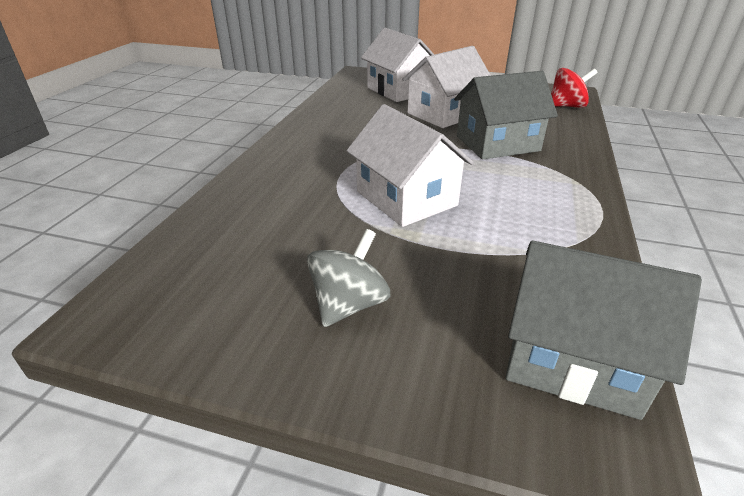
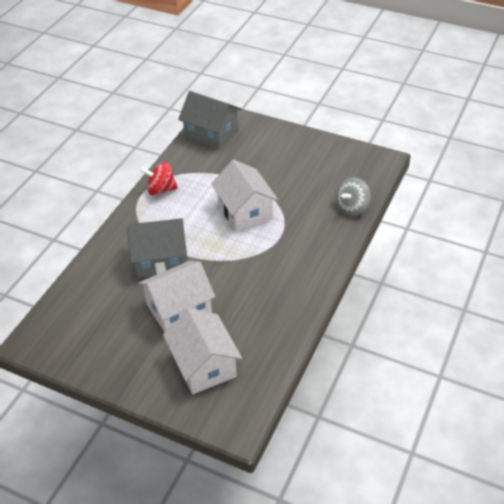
camera: 170 degrees left, 10 degrees up
grey spinning top [307,229,390,327] -> grey spinning top moved to [336,178,371,216]
red spinning top [551,68,598,108] -> red spinning top moved to [140,162,178,195]

